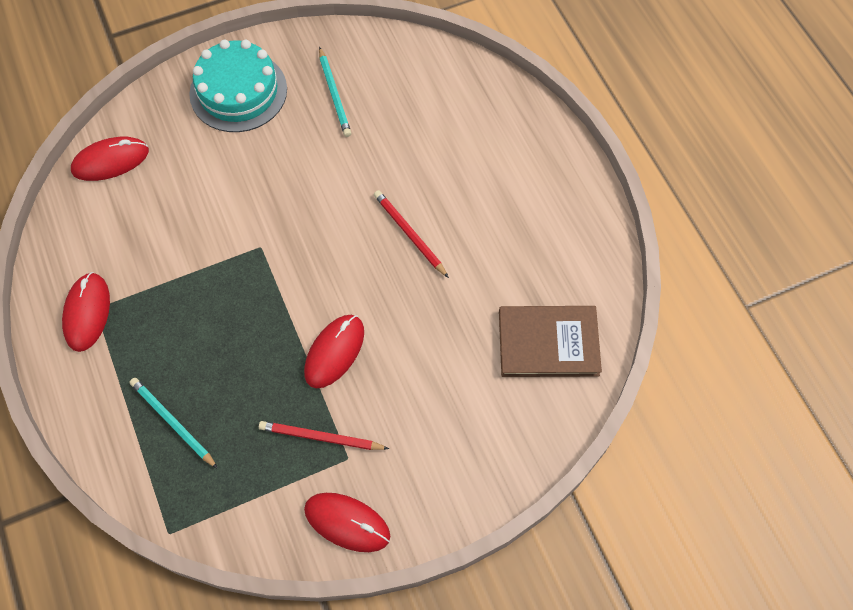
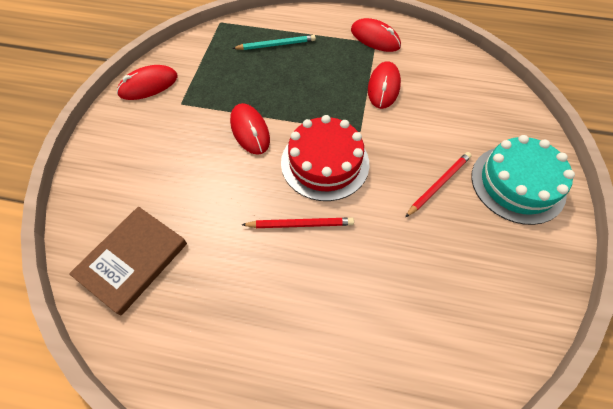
camera: 125 degrees right, 5 degrees down
red mouse [71,137,149,181] -> red mouse moved to [368,61,401,109]
red pencil [259,421,389,450] -> red pencil moved to [405,152,472,217]
turquoise pencil [319,47,351,137] -> none
none -> red cake [281,115,370,201]

